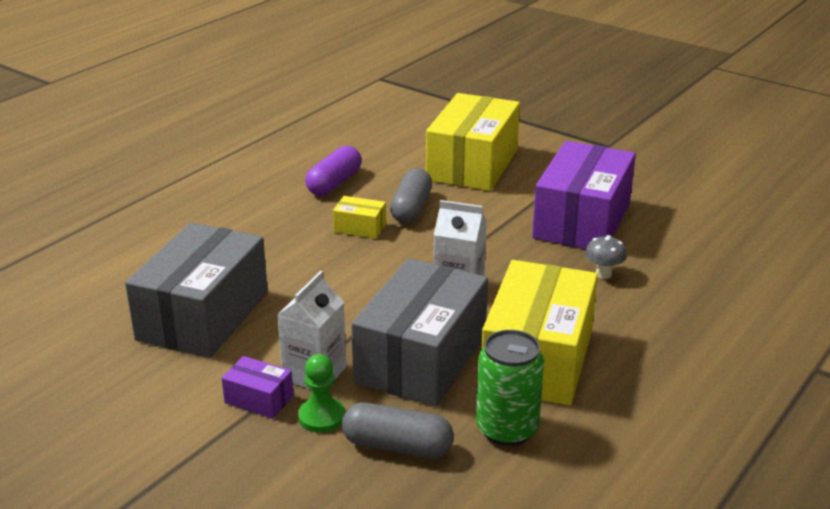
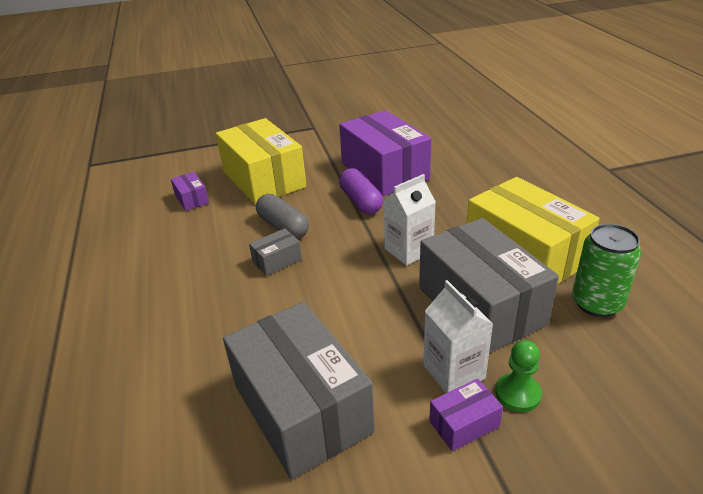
camera: 50 degrees left, 5 degrees up
purple capsule [305,146,362,196] -> purple capsule moved to [339,168,383,214]
yellow box [333,196,386,239] -> grey box [249,228,302,276]
grey capsule [342,403,454,458] -> none
grey mushroom [585,235,627,279] -> none
none -> purple box [171,172,209,211]

